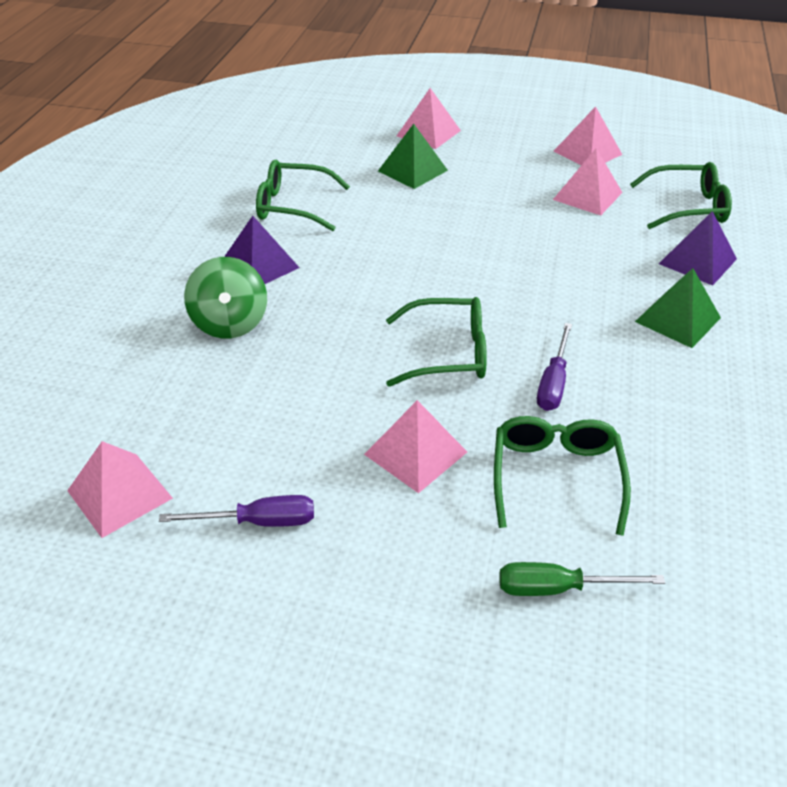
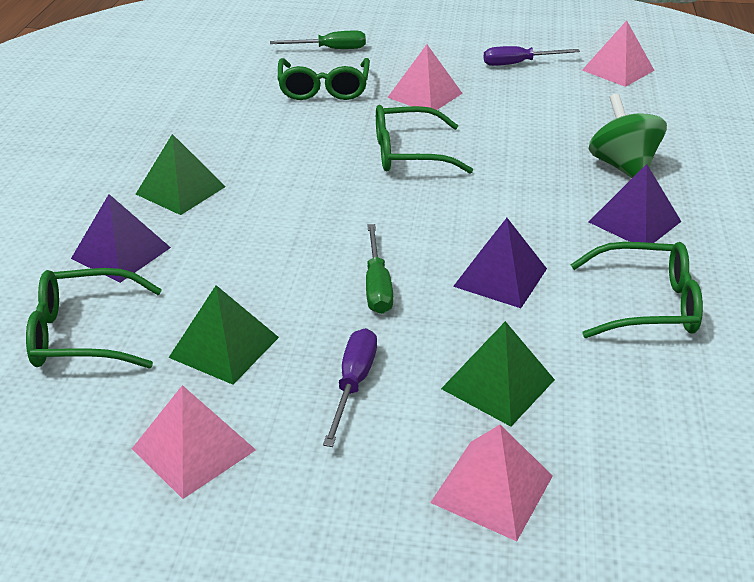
camera: 175 degrees right, 5 degrees down
purple screwdriver [537,323,572,411] -> purple screwdriver moved to [323,328,377,447]
pink pyramid [553,148,623,215] -> green pyramid [169,285,279,385]
none -> green screwdriver [366,224,393,314]
none -> purple pyramid [453,218,547,308]

